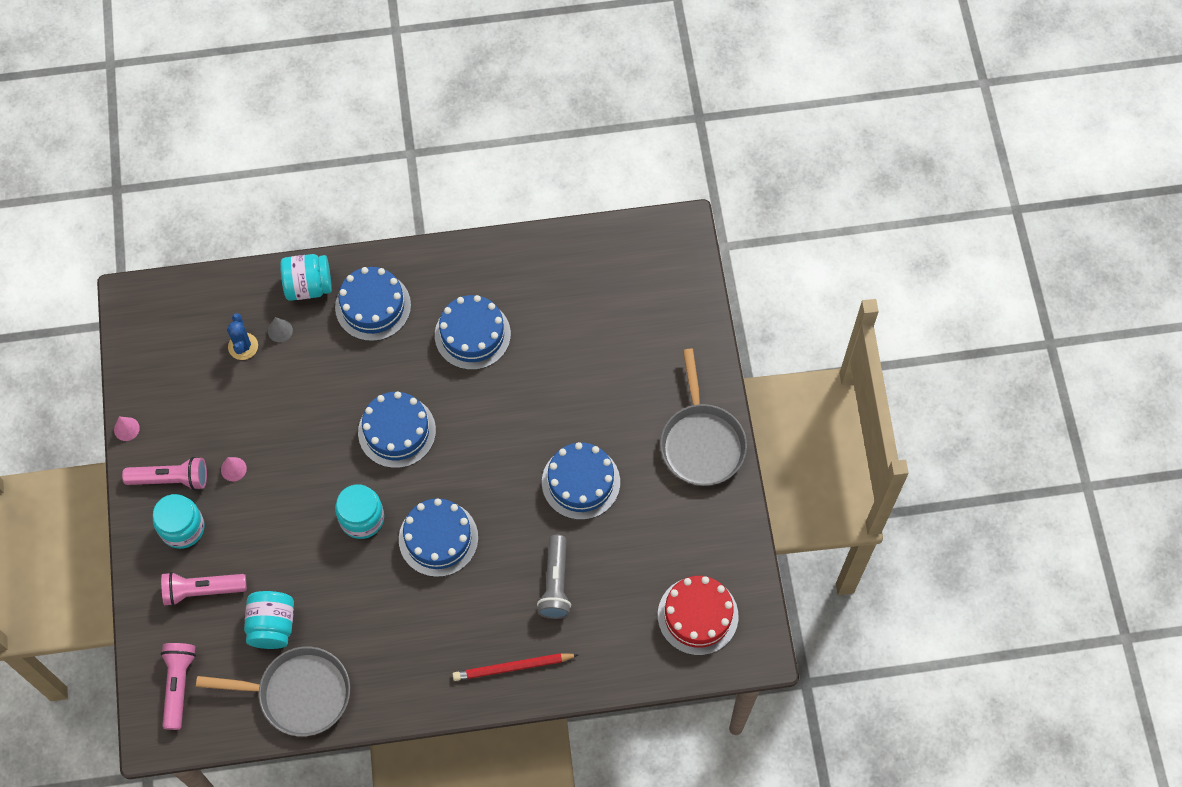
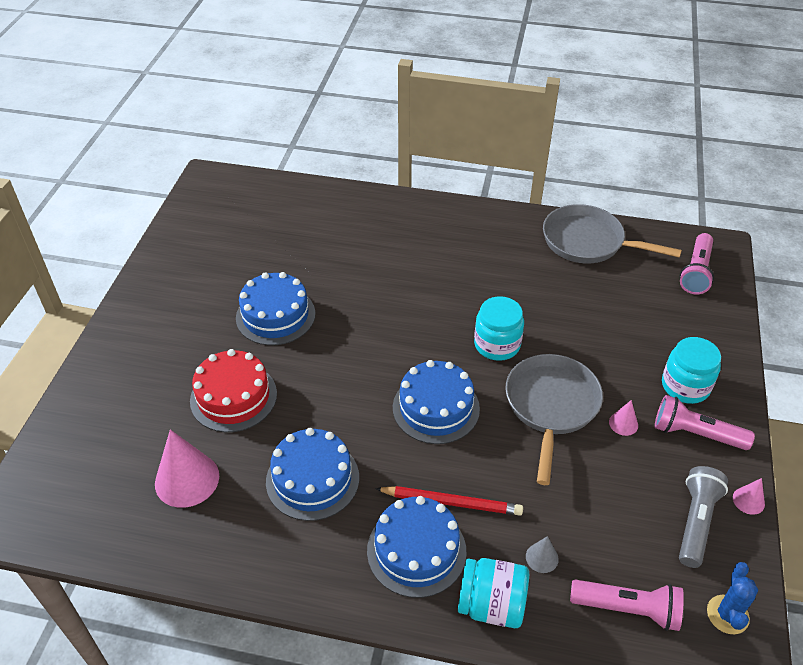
camera: 160 degrees left, 20 degrees down
pink flashlight [161,572,247,606] -> pink flashlight moved to [570,579,684,631]
blue cactus [227,313,258,360] -> blue cactus moved to [707,562,758,634]
turquoise jar [244,591,294,649] -> none
blue cake [399,498,478,577] -> none
red pencil [452,653,579,681] -> red pencil moved to [375,486,523,516]
grey flashlight [537,535,571,619] -> grey flashlight moved to [679,466,728,568]
red cake [658,576,738,655] -> red cake moved to [190,349,277,432]
grey pan [660,349,747,486] -> grey pan moved to [505,354,603,485]
none -> pink cone [155,429,219,508]

